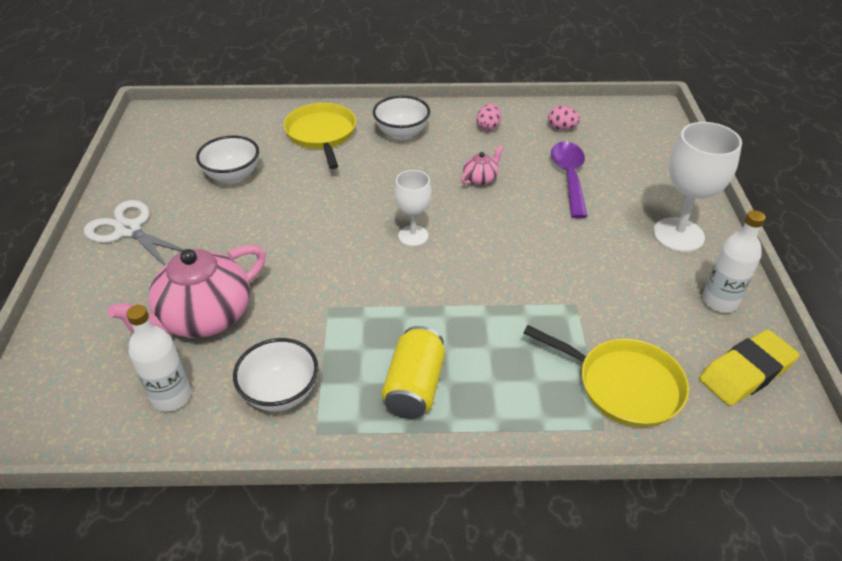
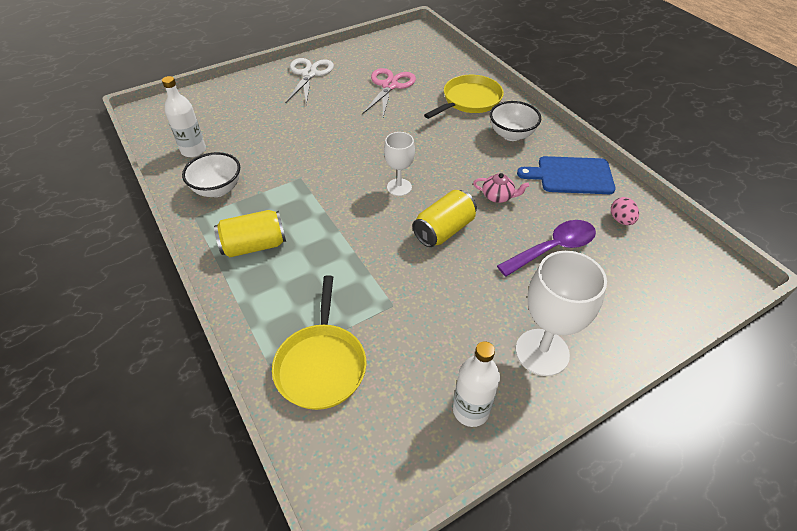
camera: 60 degrees right, 5 degrees up
pink teapot [108,245,266,338] -> none
white bowl [196,135,259,183] -> pink scissors [362,68,416,117]
pink egg [477,103,501,131] -> blue cutting board [517,156,616,194]
yellow eraser [699,330,799,406] -> none
none -> yellow can [413,190,477,247]

